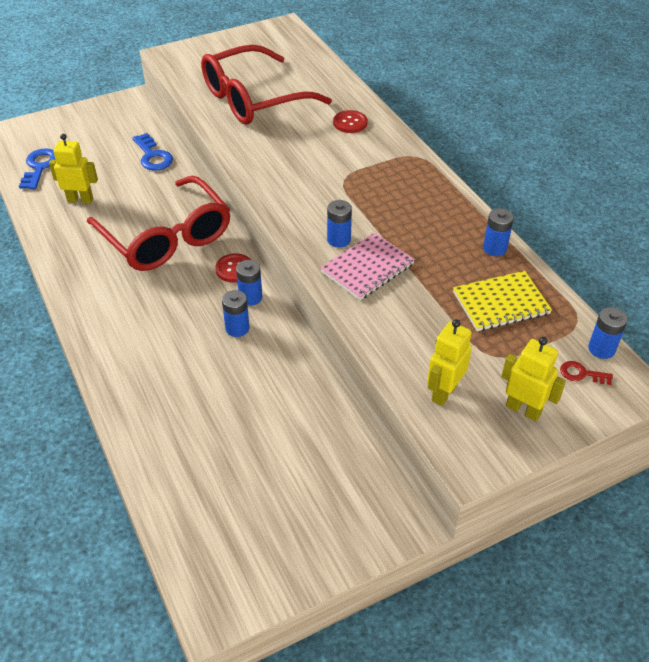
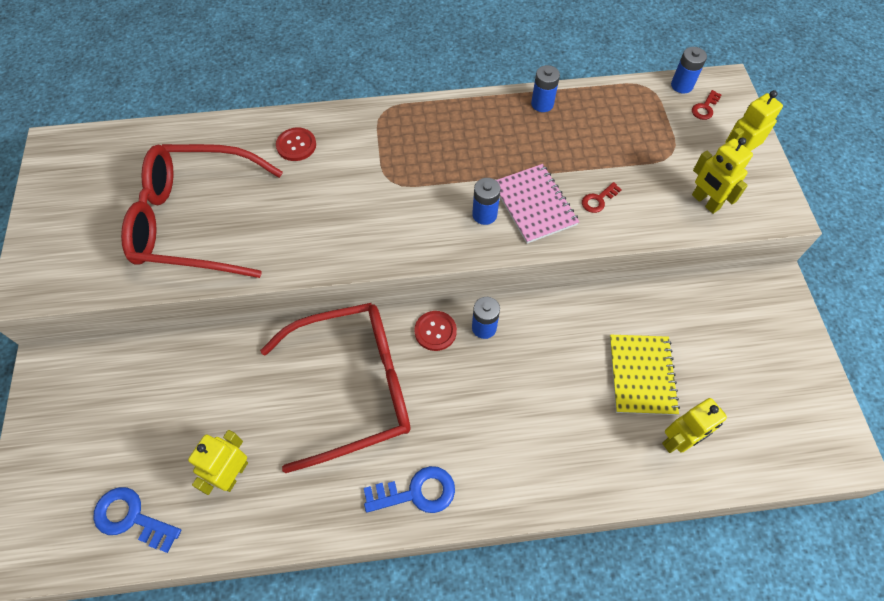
camera: 70 degrees left, 15 degrees up
blue key [132,133,173,171] -> blue key moved to [364,466,455,513]
red glasses [201,45,332,125] -> red glasses turned 105 degrees clockwise [121,144,283,278]
blue battery [222,290,250,337] -> none
yellow notebook [453,271,552,331] -> yellow notebook moved to [610,335,680,415]
none -> red key [582,182,622,213]
none -> yellow robot [662,398,727,453]

